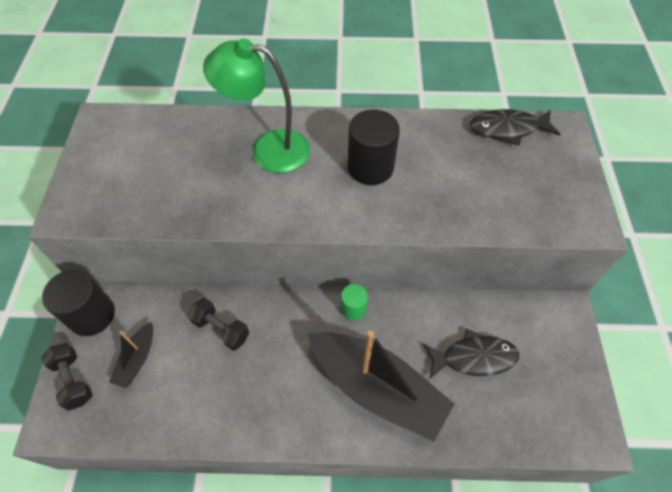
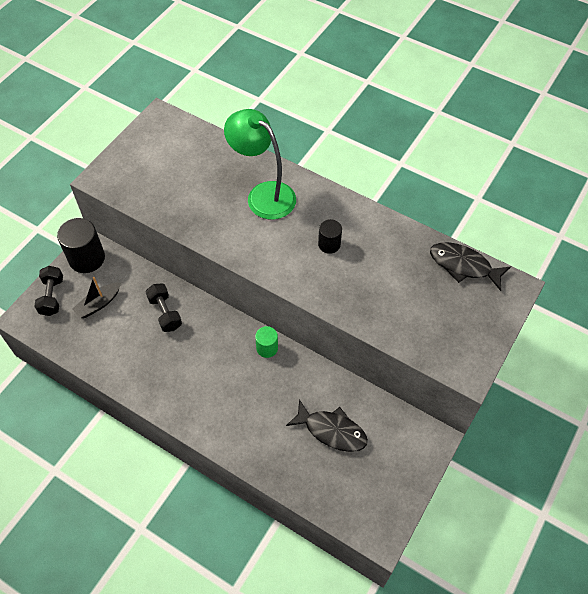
camera: 30 degrees right, 0 degrees up
black boat [308,330,454,442] -> none
black cylinder [348,109,400,185] -> black cylinder [318,219,342,254], size x0.56

